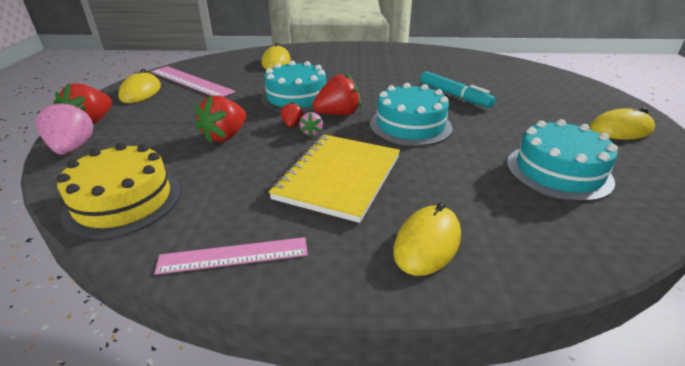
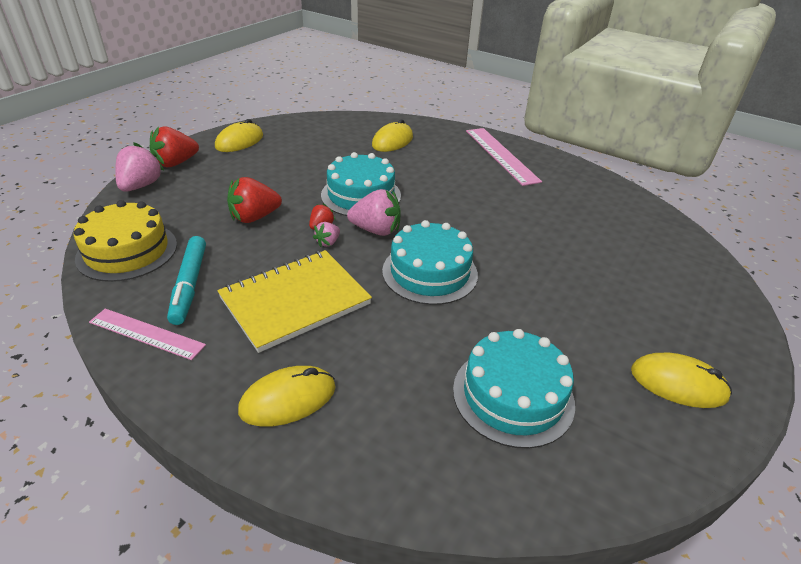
camera: 30 degrees right, 5 degrees up
pink ruler [151,66,235,97] -> pink ruler moved to [466,128,542,186]
red strawberry [313,73,361,115] -> pink strawberry [347,189,401,236]
turquoise marker [420,71,496,108] -> turquoise marker moved to [167,236,206,325]

